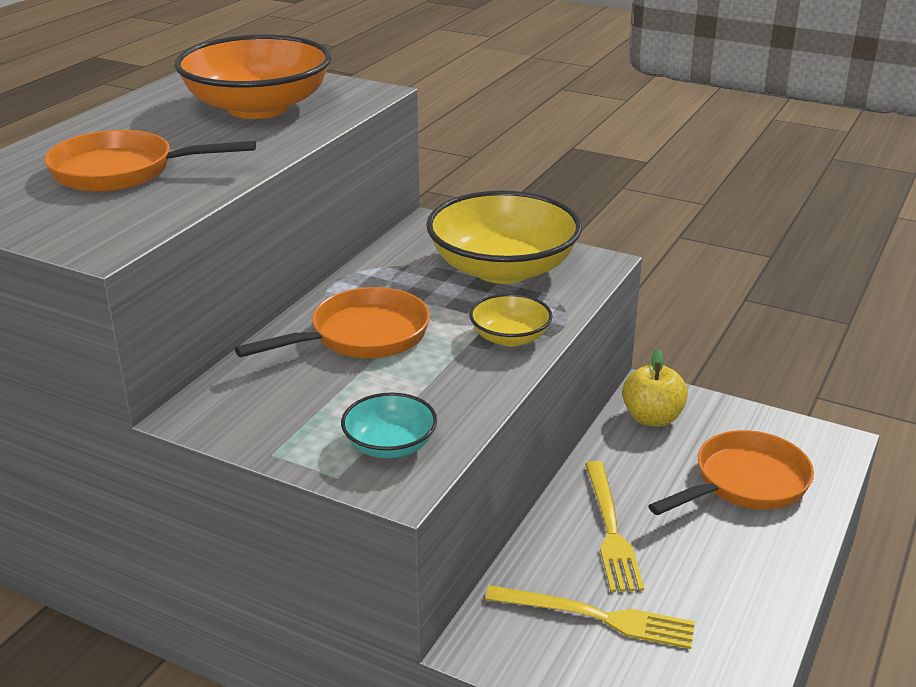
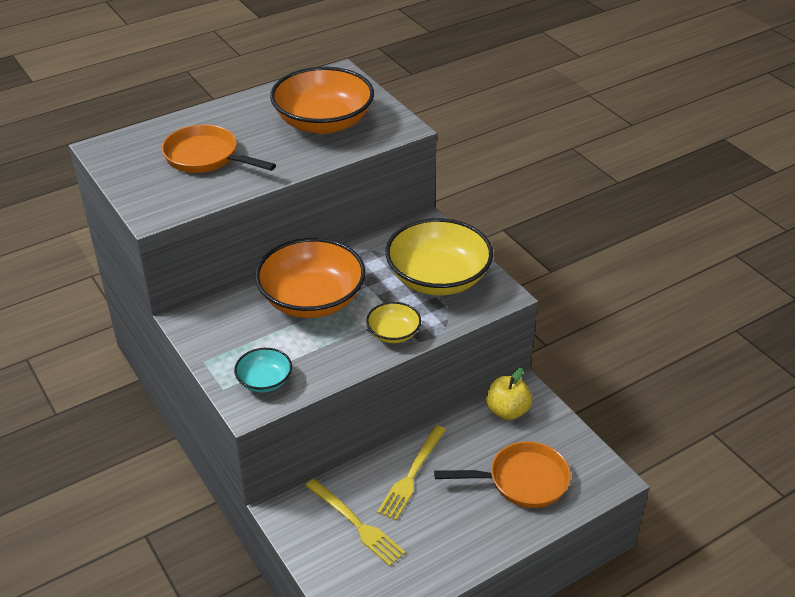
camera: 30 degrees right, 10 degrees up
orange pan [235,287,430,358] -> orange bowl [255,238,365,318]

